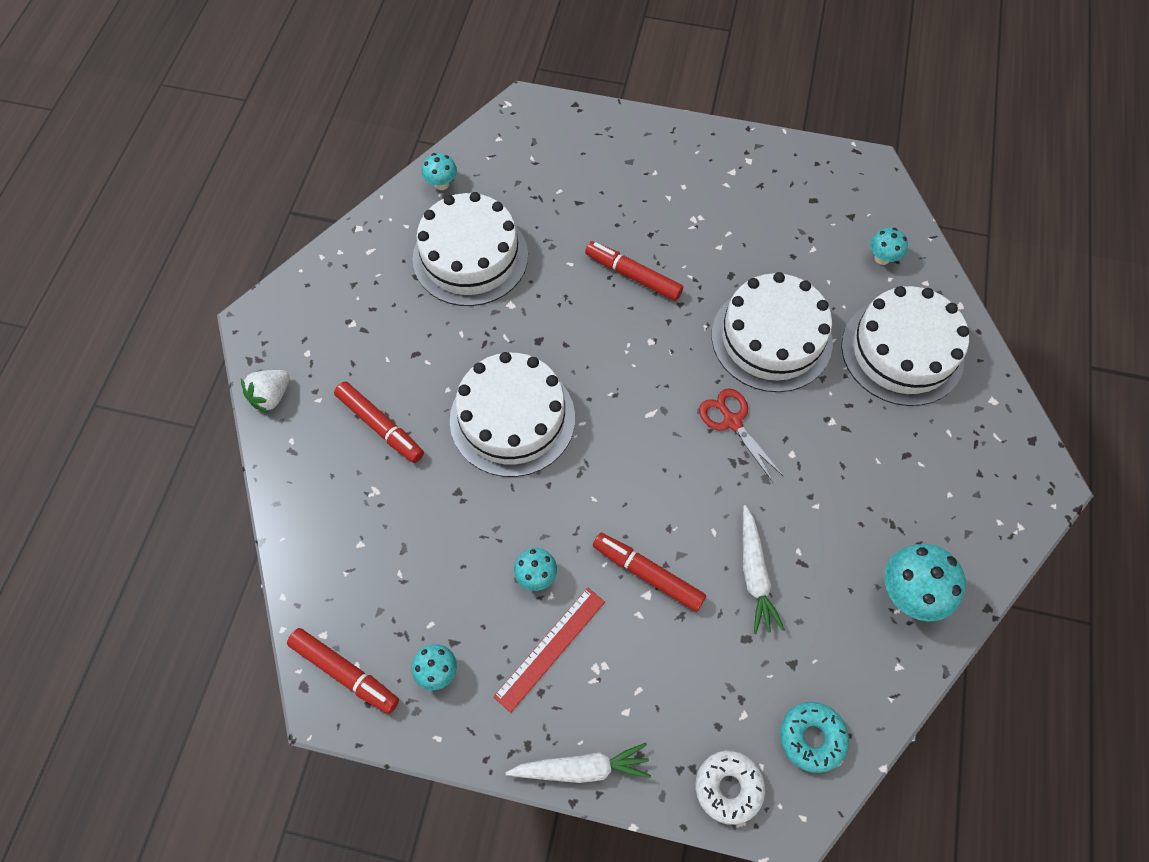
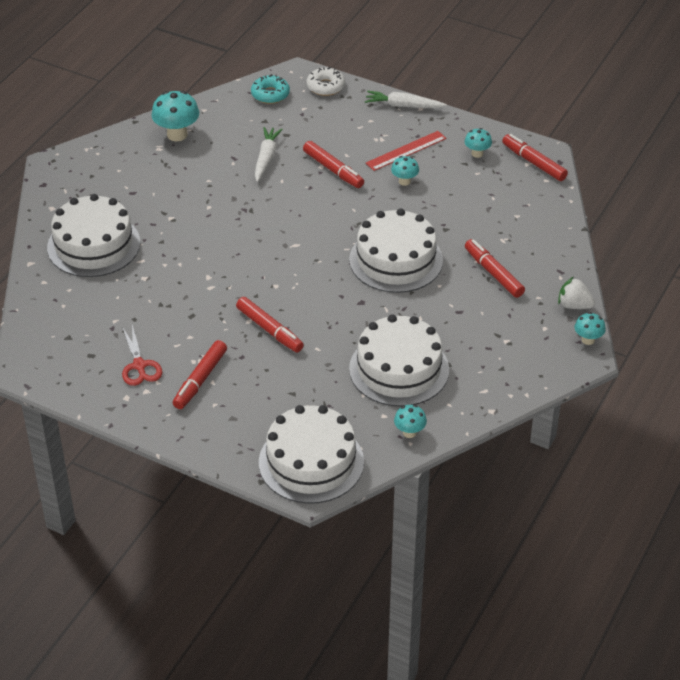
camera: 165 degrees left, 20 degrees down
white strawberry [241,370,290,413] -> white strawberry turned 120 degrees counterclockwise [558,277,595,309]
red scissors [699,388,783,482] -> red scissors moved to [122,325,162,386]
white cake [712,272,833,392] -> white cake moved to [259,405,364,504]
turquoise mushroom [870,228,908,265] -> turquoise mushroom moved to [575,312,606,345]
none -> red marker [173,340,227,409]

